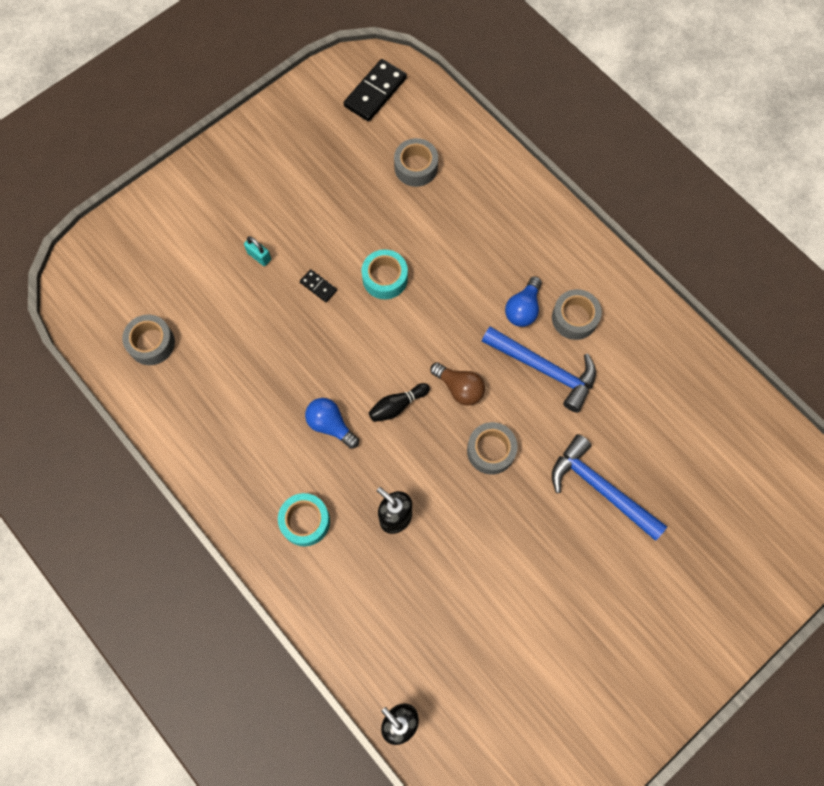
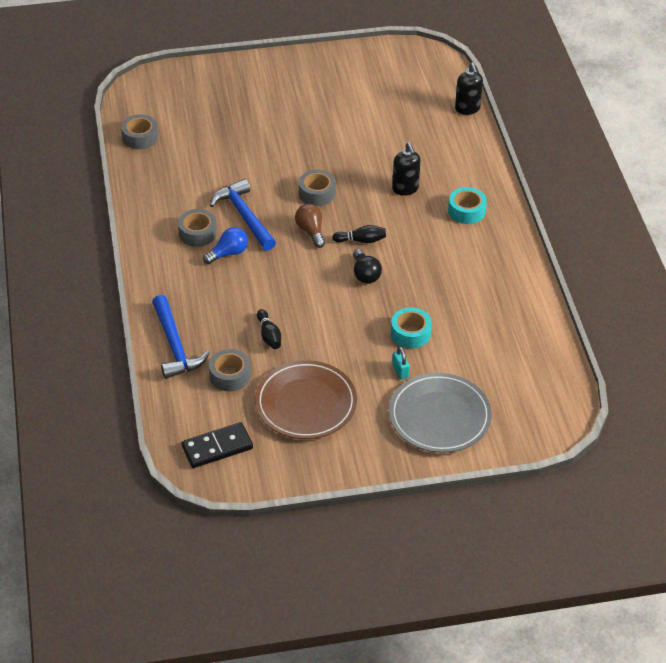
camera: 150 degrees left, 25 degrees down
grey tape [122,315,175,365] -> grey tape moved to [121,114,158,149]
black domino [300,269,337,302] -> none
blue light bulb [305,398,359,449] -> none
turquoise tape [362,249,408,299] -> turquoise tape moved to [391,308,432,348]
blue hammer [552,434,667,541] -> blue hammer moved to [152,295,210,379]
none -> brown plate [255,360,357,439]
none -> black bowling pin [257,309,281,349]
none -> black light bulb [353,249,382,284]
none -> grey plate [389,373,492,453]

